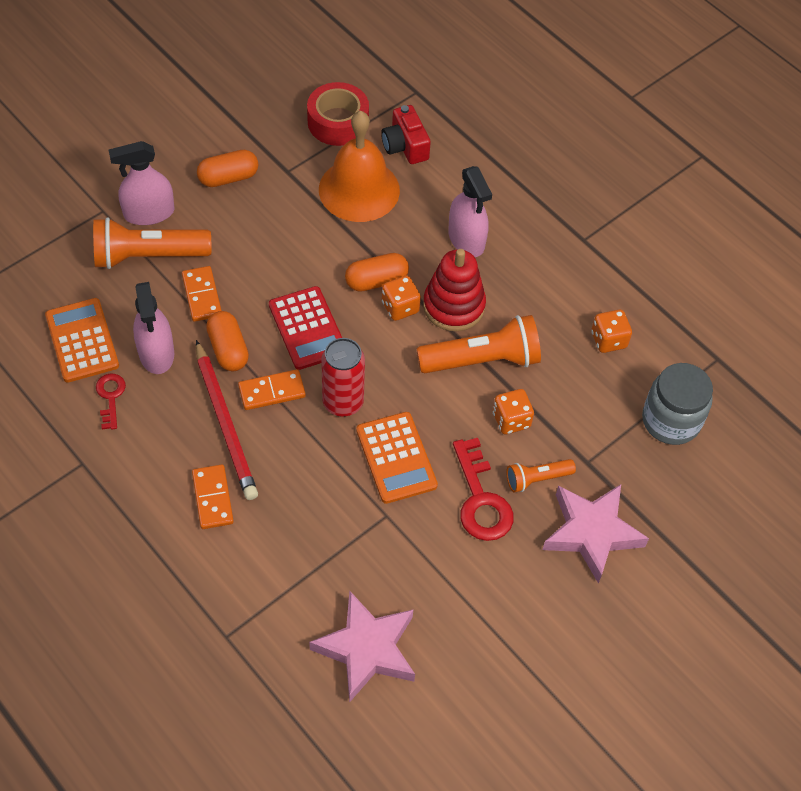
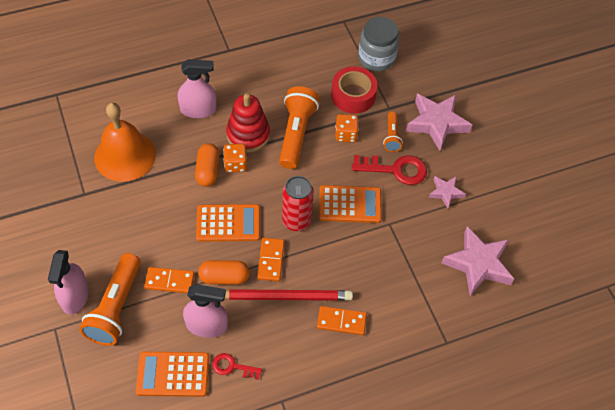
camera: 70 degrees left, 0 degrees up
orange capsule [197,150,258,187] -> none
red calculator [269,286,342,370] -> orange calculator [196,204,260,242]
red tape [307,82,369,146] -> red tape moved to [331,66,378,114]
red camera [381,105,431,164] -> none
orange dice [591,310,632,353] -> none
none -> pink star [429,176,466,208]

